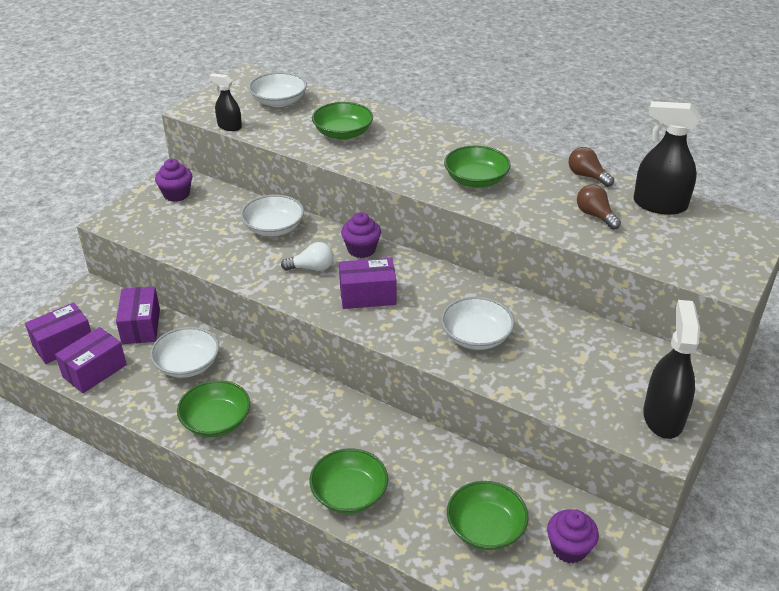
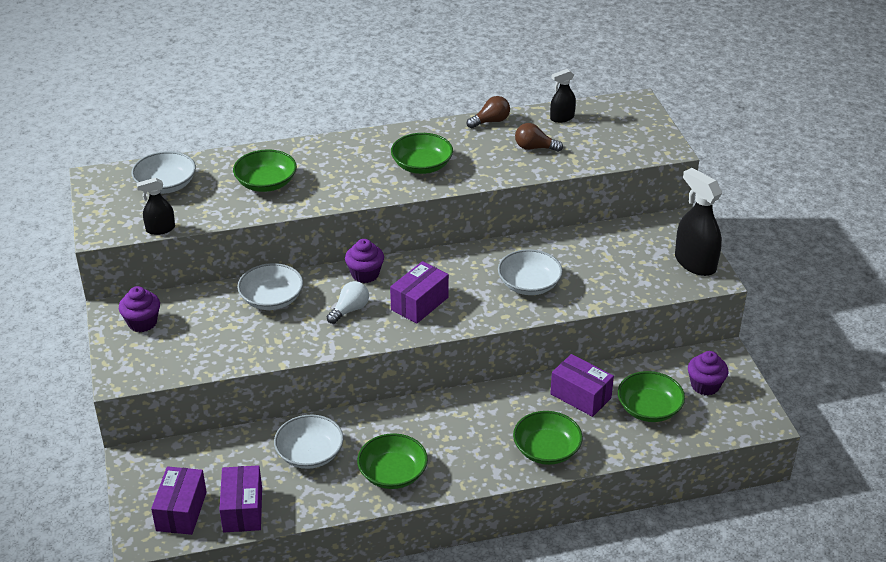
camera: 45 degrees left, 0 degrees up
purple box [116,287,160,344] -> purple box moved to [550,354,614,417]
brown light bulb [569,147,614,187] -> brown light bulb turned 150 degrees clockwise [467,96,510,128]
black spray bottle [633,101,700,215] -> black spray bottle [550,69,576,123], size x0.56

